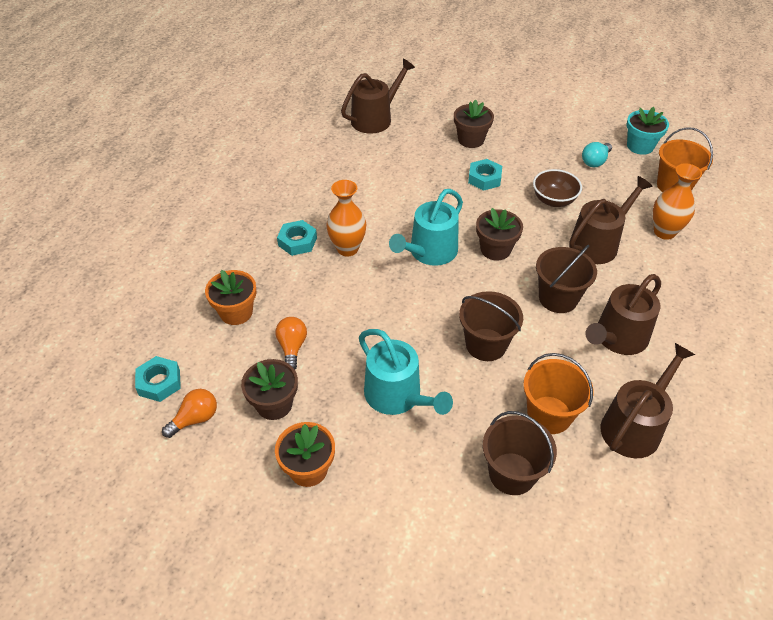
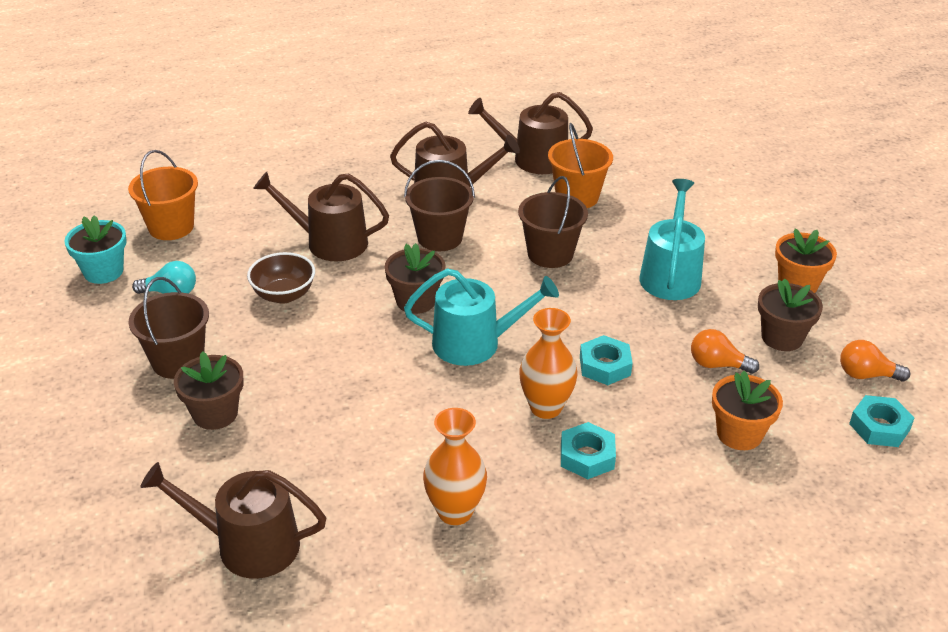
camera: 130 degrees left, 10 degrees down
orange light bulb [275,317,307,369] -> orange light bulb turned 60 degrees clockwise [691,329,759,374]
turquoise nut [468,159,502,191] -> turquoise nut moved to [580,335,633,385]
brown bucket [483,411,557,495] -> brown bucket moved to [128,277,209,379]
orange vase [653,163,702,240] -> orange vase moved to [423,408,487,525]

